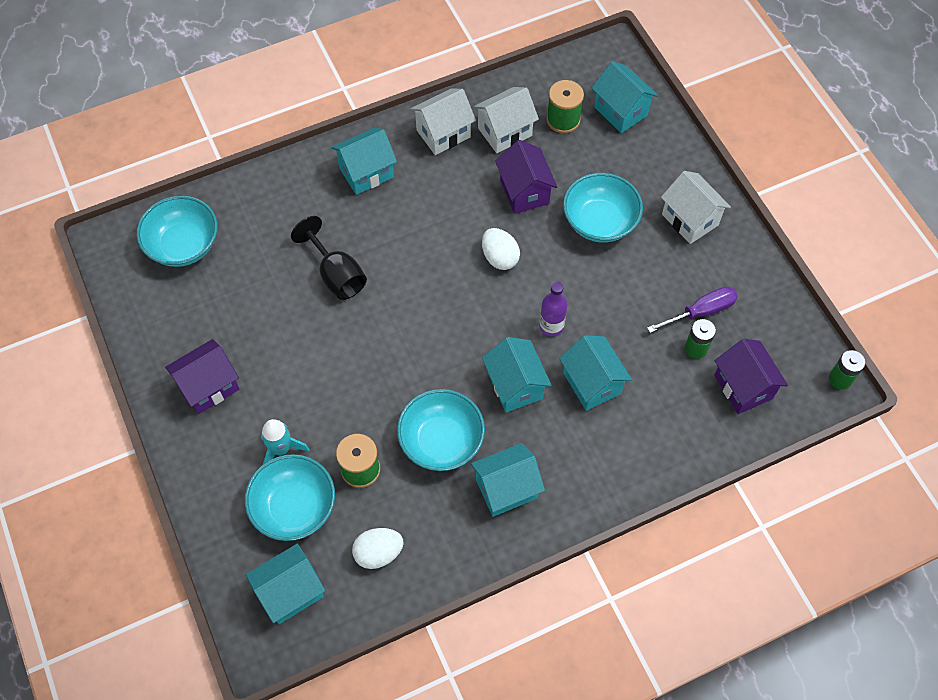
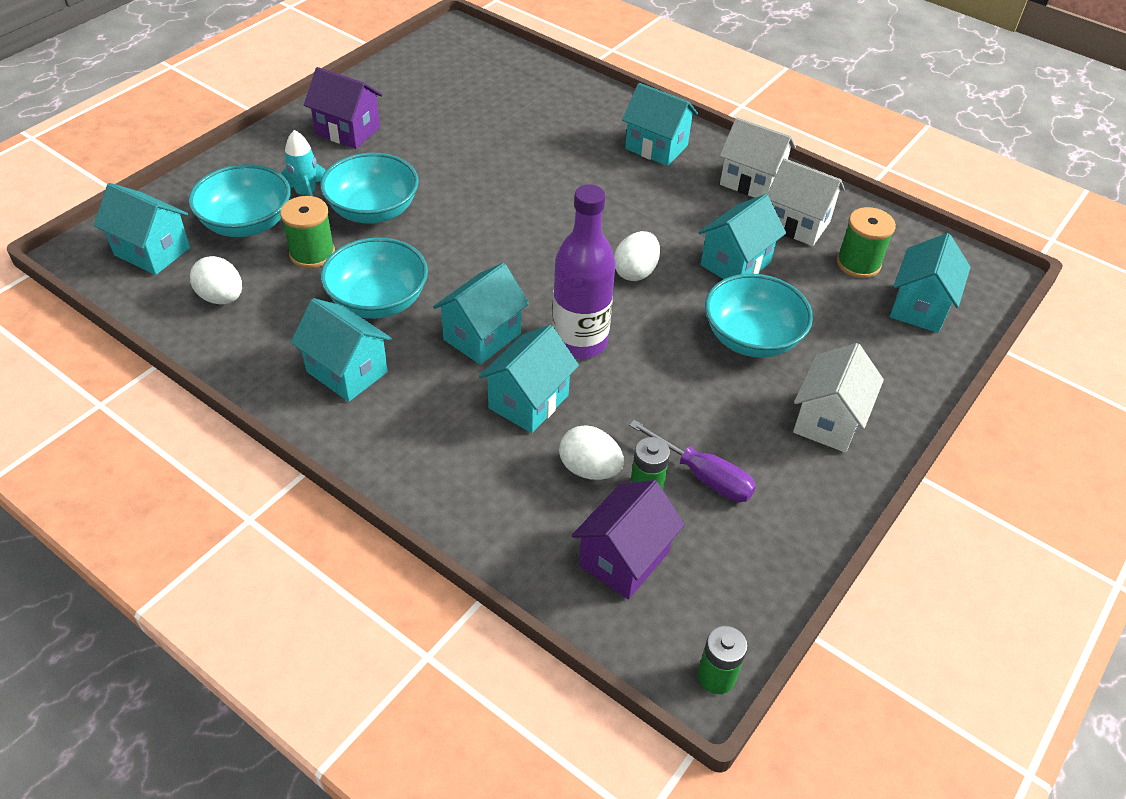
camera: 60 degrees right, 15 degrees down
turquoise bowl [137,196,218,267] -> turquoise bowl moved to [320,153,419,224]
black goblet [291,216,367,300] -> none
purple house [495,140,557,214] -> turquoise house [698,194,786,279]
purple bottle [539,282,567,336] -> purple bottle [552,184,616,359], size x1.75
none -> white egg [559,425,624,480]

